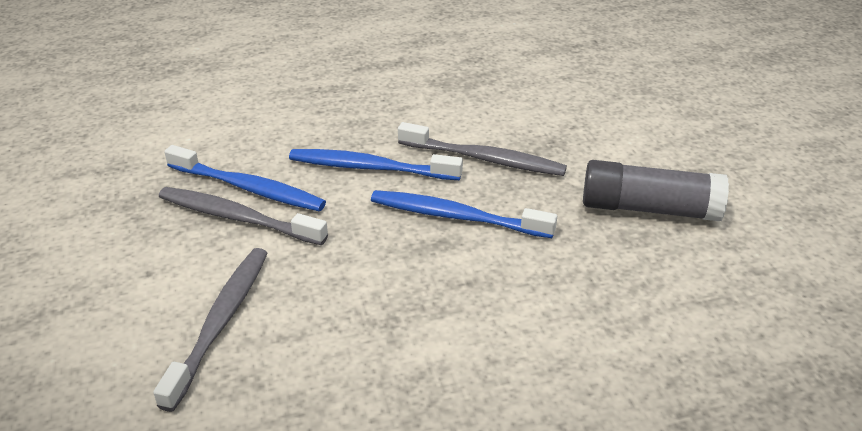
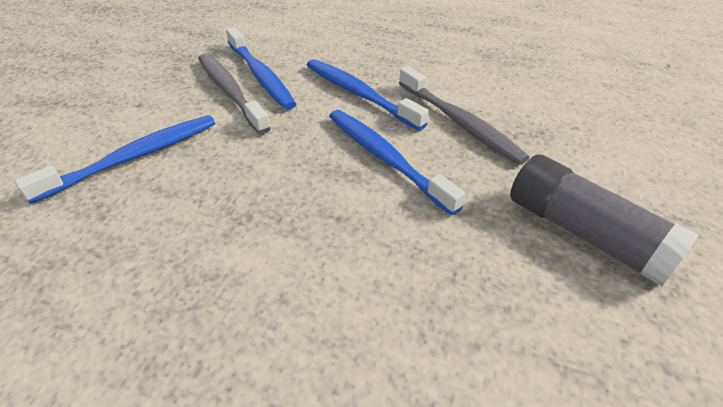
camera: 35 degrees right, 5 degrees up
grey toothbrush [153,248,268,412] -> blue toothbrush [15,115,215,204]

